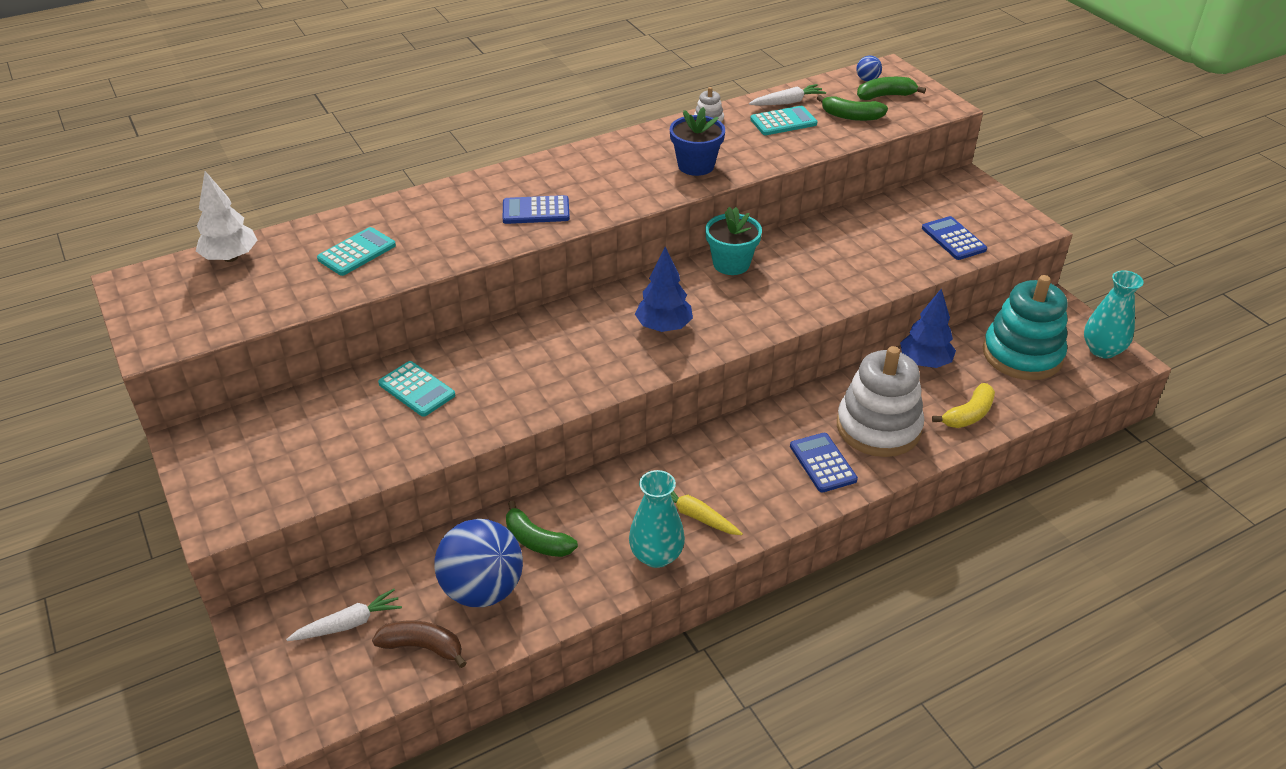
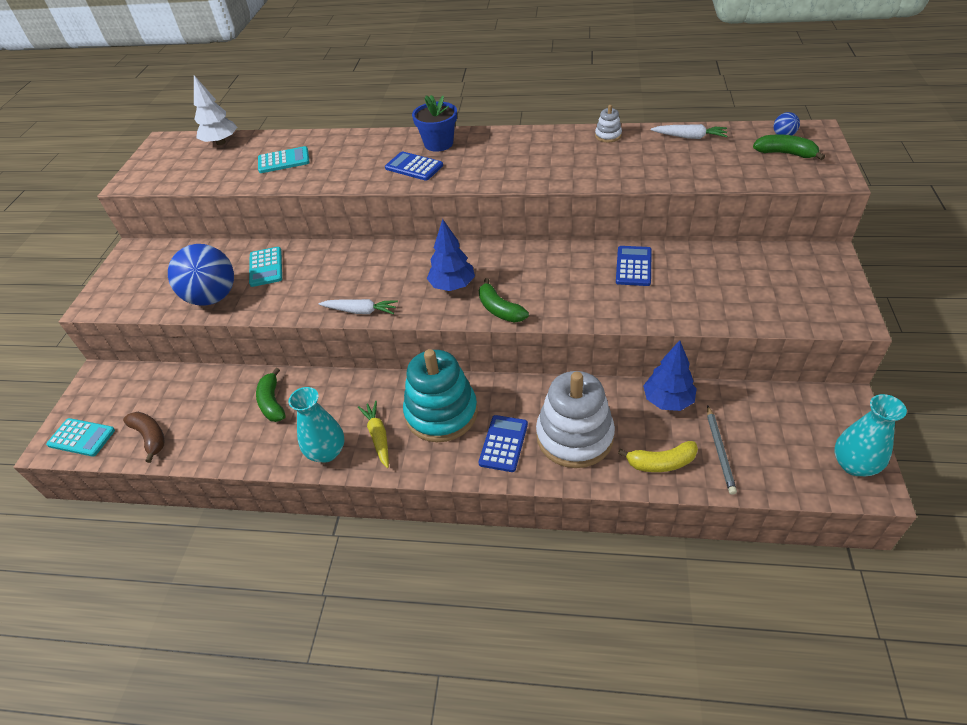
camera: 40 degrees right, 5 degrees up
white carrot [286,589,402,641] -> white carrot moved to [318,299,398,314]
blue ball [434,519,523,607] -> blue ball moved to [168,244,234,305]
blue flower pot [670,107,725,176] -> blue flower pot moved to [412,95,457,152]
turquoise flower pot [705,207,762,275] -> none
turquoise calculator [750,106,817,135] -> turquoise calculator moved to [46,418,115,457]
green banana [817,95,888,121] -> green banana moved to [479,278,529,323]
blue calculator [922,216,987,260] -> blue calculator moved to [616,246,652,286]
turquoise stacking toy [983,275,1068,380] -> turquoise stacking toy moved to [403,349,478,442]
none -> grey pencil [707,405,737,495]

